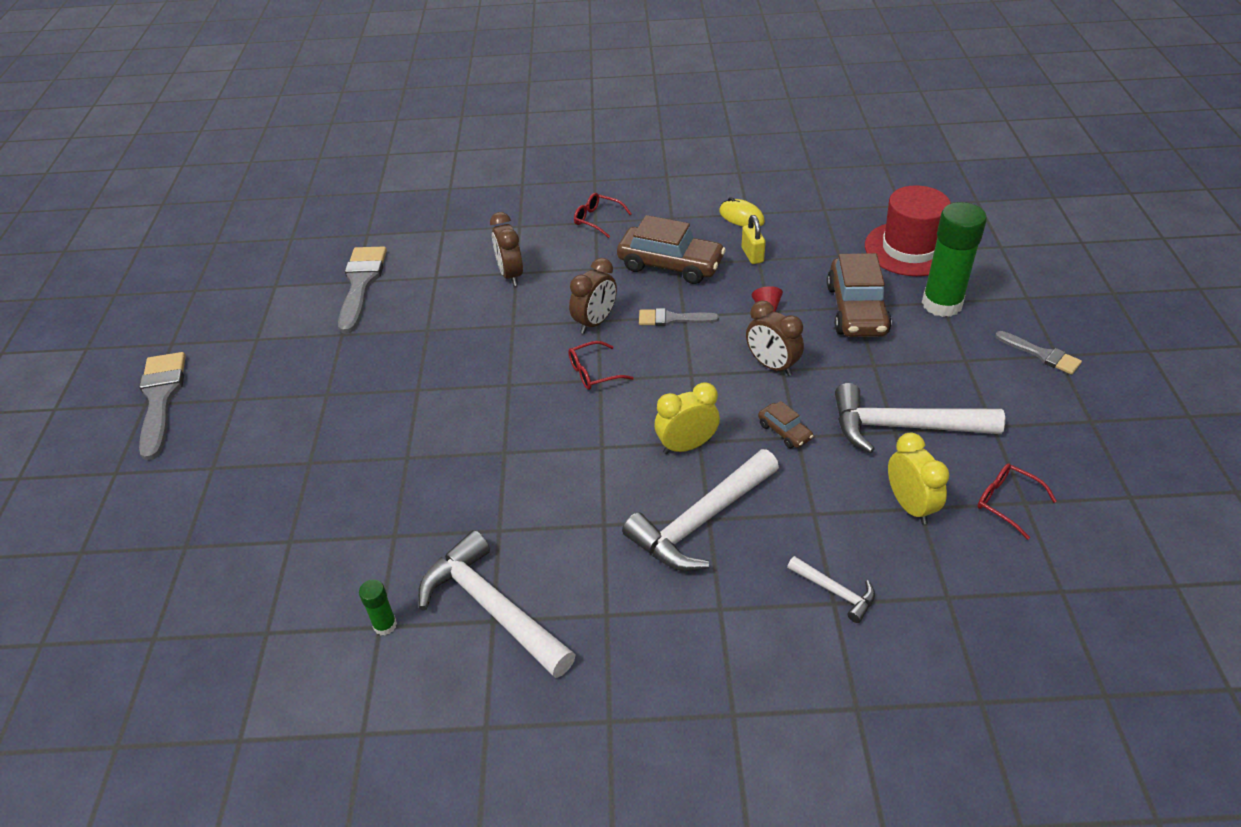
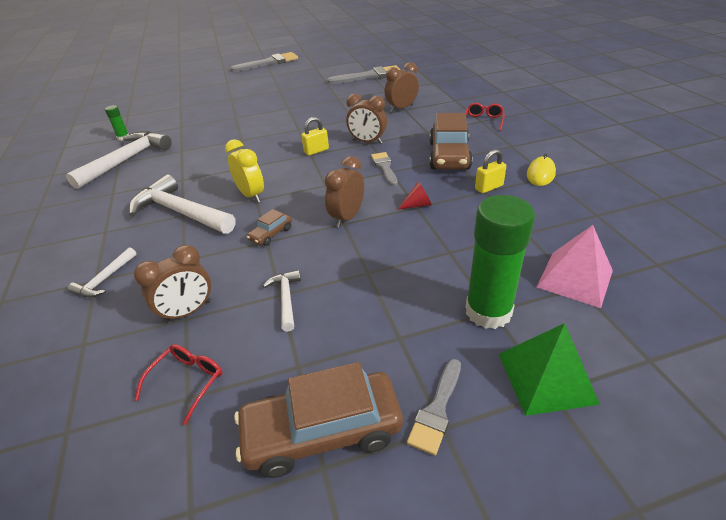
camera: 75 degrees right, 5 degrees down
red glasses [568,341,634,390] -> yellow padlock [301,117,329,156]
brown car [827,253,892,337] -> brown car moved to [234,362,403,478]
white hammer [835,383,1005,453] -> white hammer [263,270,301,332], size x0.49
red hat [865,185,951,276] -> pink pyramid [537,225,613,308]
yellow clock [888,433,949,525] -> brown clock [134,245,211,324]
none -> green pyramid [499,323,600,416]

